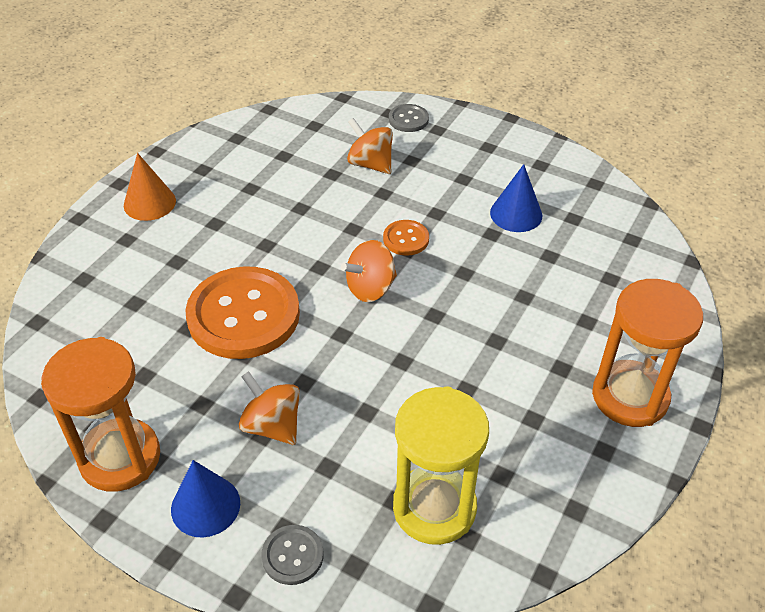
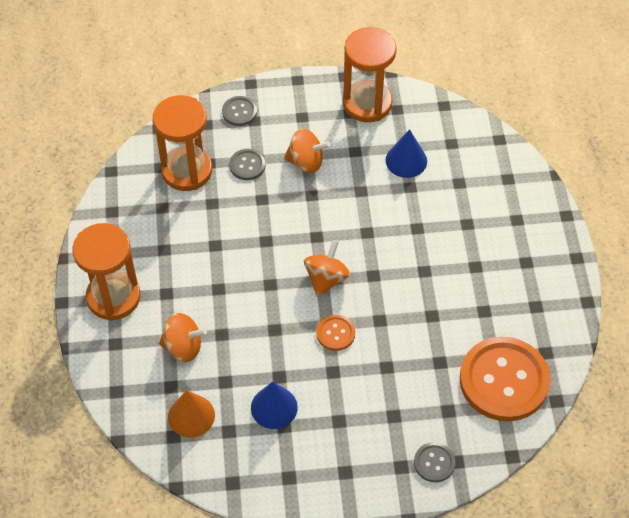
camera: 145 degrees right, 10 degrees up
orange cone [124,153,176,221] -> orange cone moved to [168,390,215,438]
blue cone [171,460,240,537] -> blue cone moved to [385,129,427,178]
orange button [186,266,300,359] -> orange button moved to [460,337,550,421]
orange spinning top [347,118,393,174] -> orange spinning top moved to [159,313,207,362]
yellow hourglass [393,386,489,545] -> orange hourglass [153,95,212,191]
none -> grey button [229,149,265,180]

